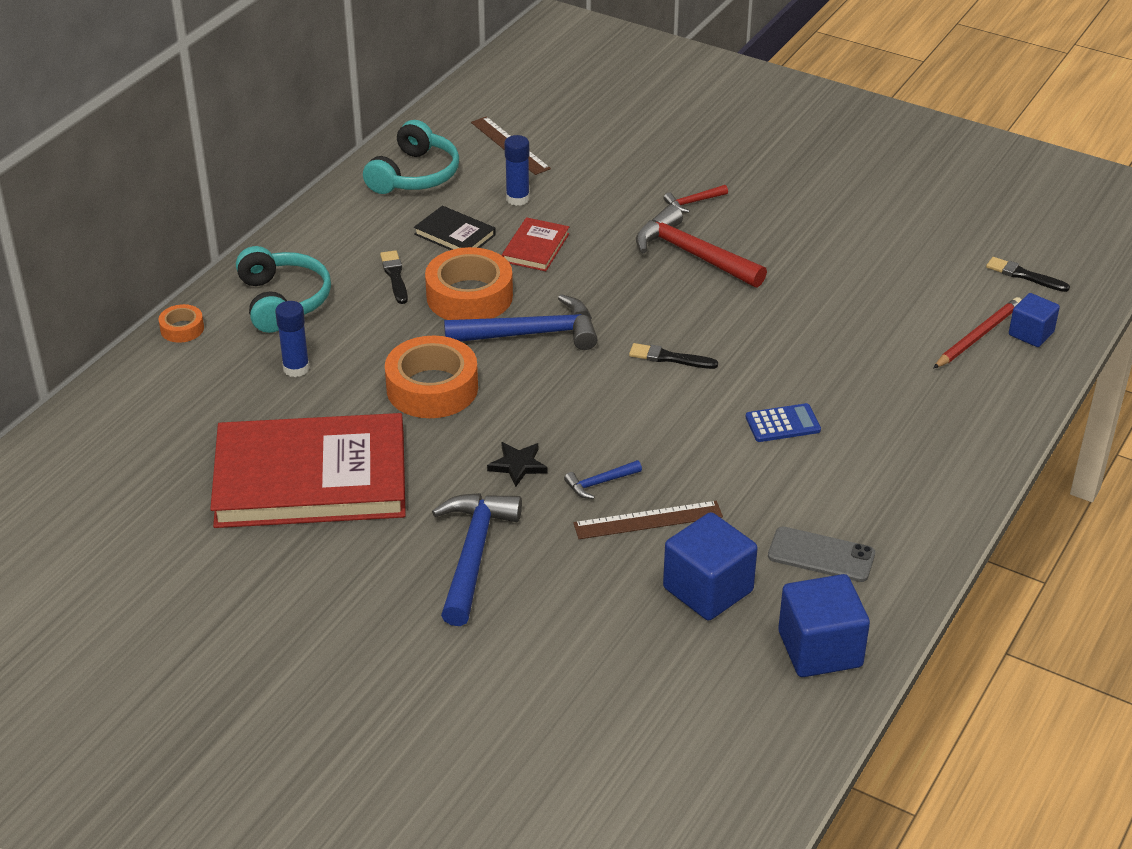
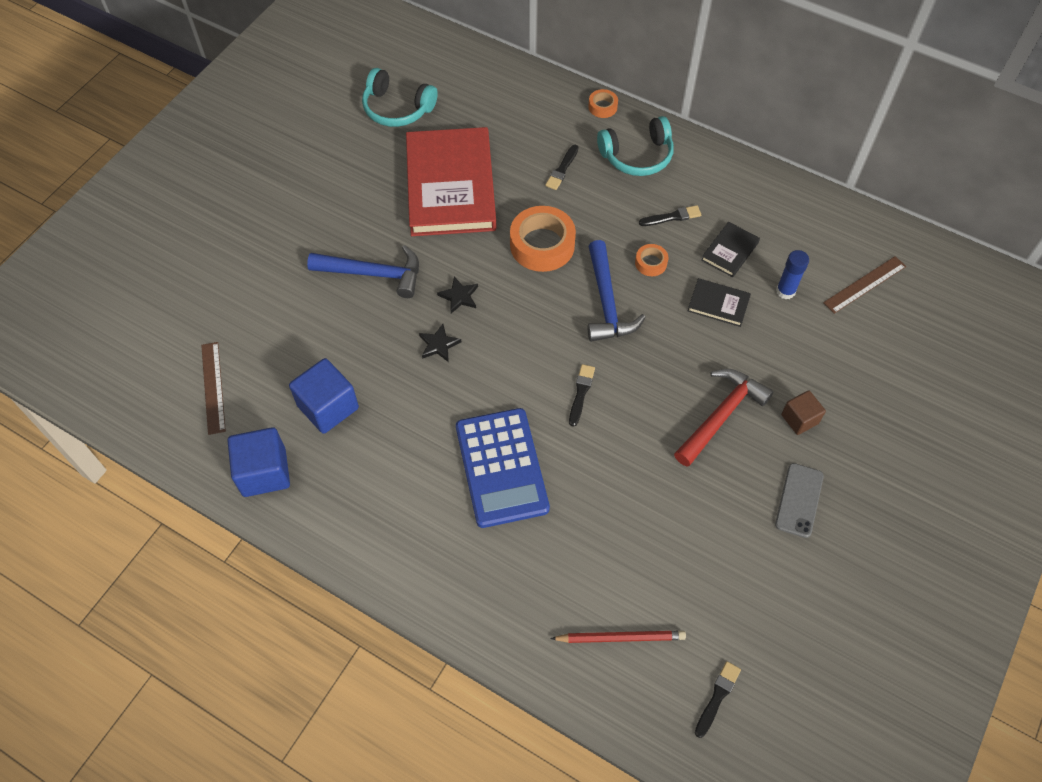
camera: 90 degrees right, 20 degrees up
blue glue stick [275,301,310,377] -> black brush [545,145,579,190]
turquoise headphones [363,120,459,194] -> turquoise headphones moved to [362,68,438,127]
orange tape [425,247,513,320] -> orange tape [635,244,668,276], size x0.49
red book [502,217,569,271] -> black book [688,278,751,327]
blue hammer [564,460,642,499] -> black star [419,324,462,362]
brown ruler [573,501,723,539] -> brown ruler moved to [201,342,226,435]
red hammer [664,185,728,213] -> brown cube [781,390,826,435]
blue calculator [746,403,821,442] -> blue calculator [456,408,550,528], size x2.23
grey phone [768,526,875,582] -> grey phone moved to [775,463,824,538]
red pencil [933,297,1022,369] -> red pencil turned 45 degrees counterclockwise [550,631,686,643]
blue cube [1009,293,1060,347] -> none

